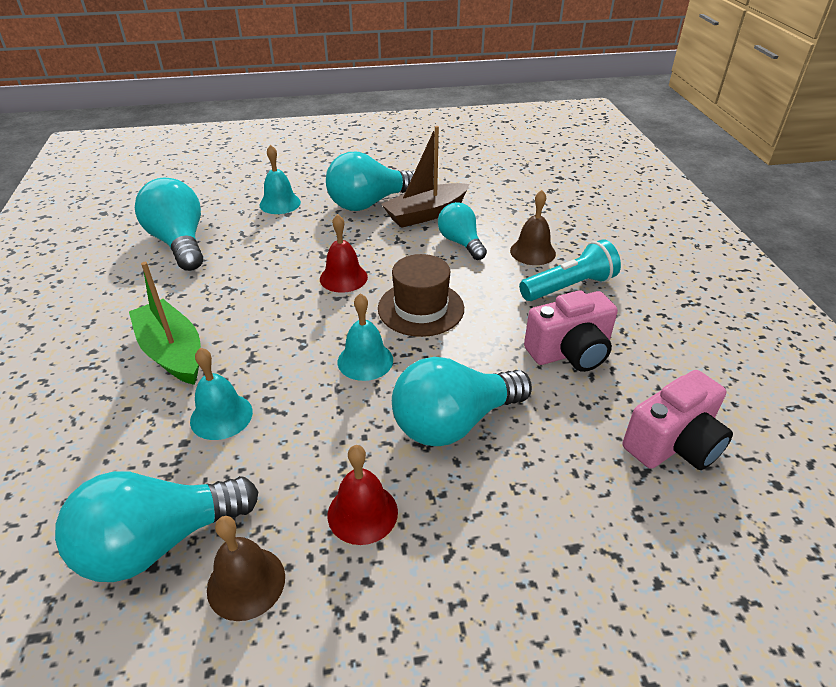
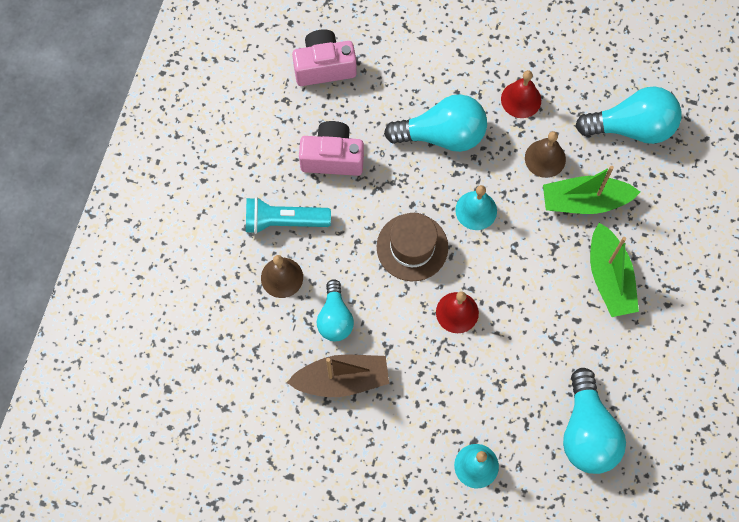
camera: 155 degrees left, 30 degrees up
turquoise bell [190,348,253,440] -> green boat [543,166,640,214]
brown bell [207,516,285,621] -> brown bell moved to [525,131,566,178]
turquoise light bulb [326,152,415,211] -> none

